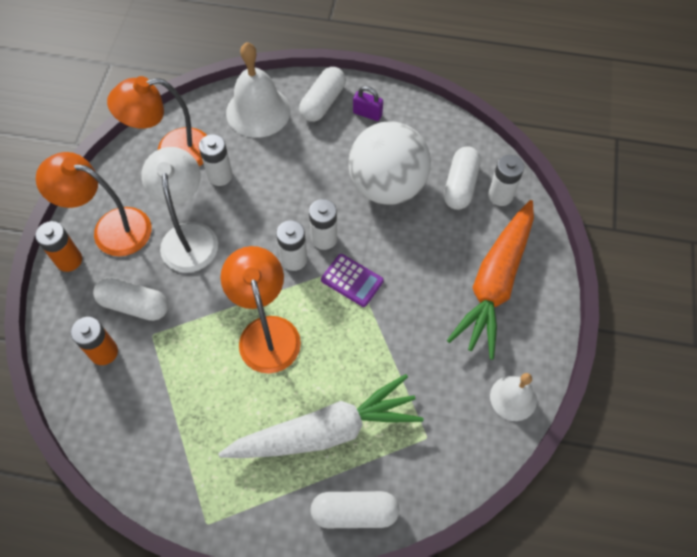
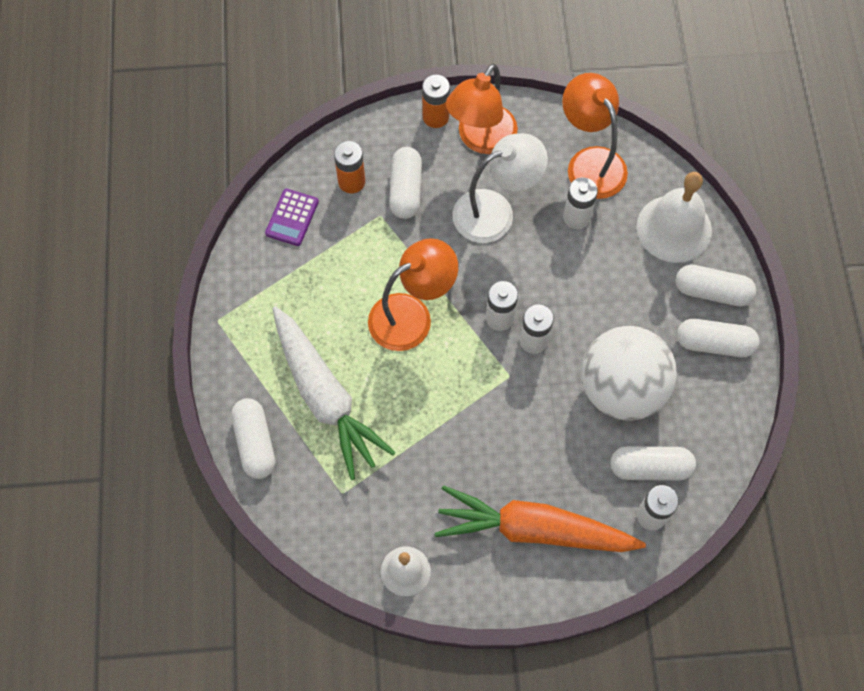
camera: 75 degrees right, 5 degrees up
orange lamp [36,152,151,256] -> orange lamp turned 150 degrees counterclockwise [446,64,518,154]
purple calculator [321,254,384,307] -> purple calculator moved to [265,189,319,246]
purple padlock [353,86,383,121] -> white capsule [677,319,760,357]

